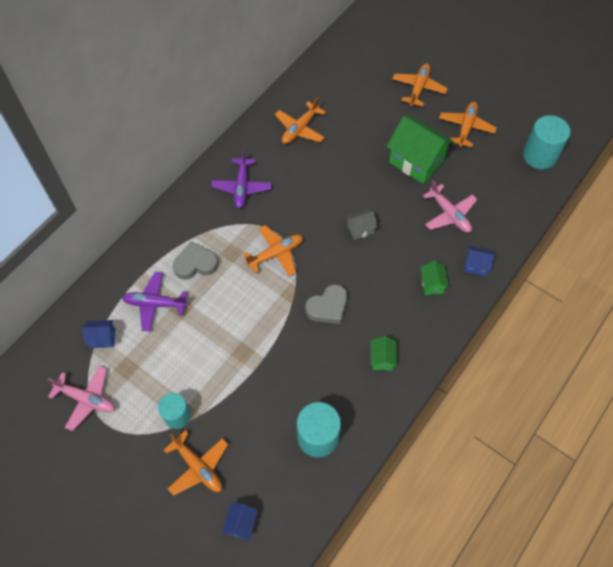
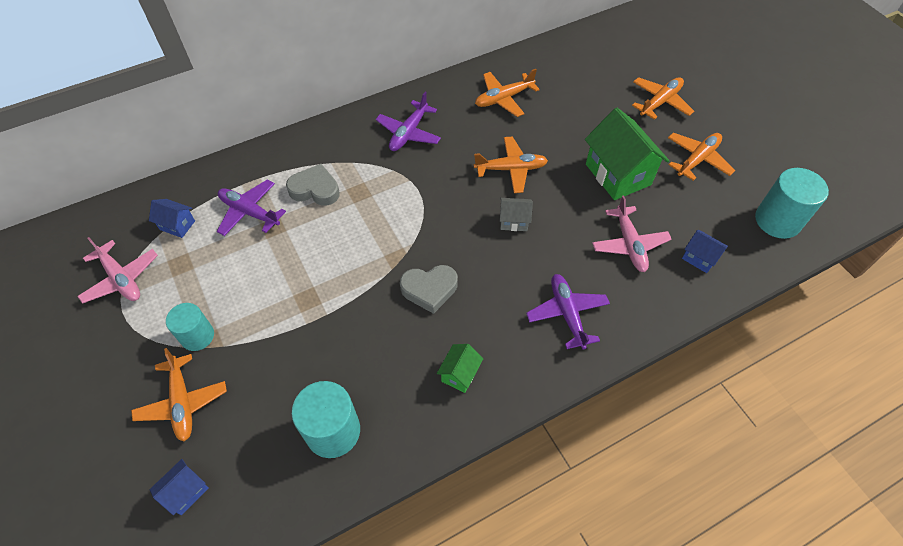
camera: 25 degrees right, 5 degrees down
orange plane [243,225,303,276] -> orange plane moved to [474,136,548,193]
green house [420,261,449,295] -> purple plane [526,274,610,350]
blue house [464,246,495,276] -> blue house moved to [682,230,728,273]

